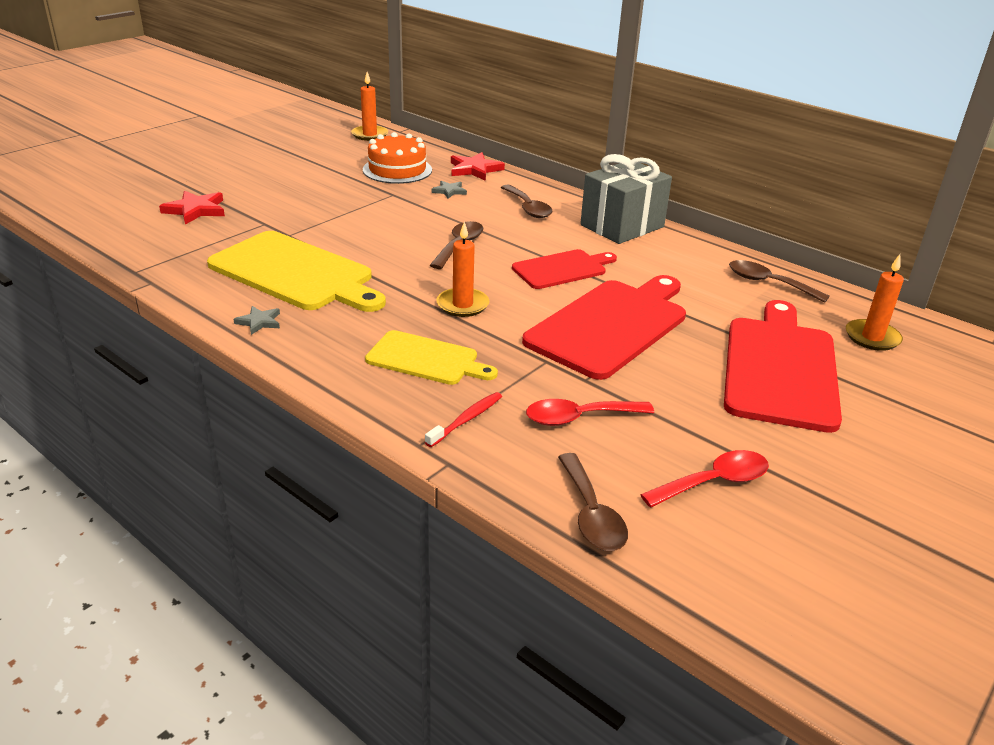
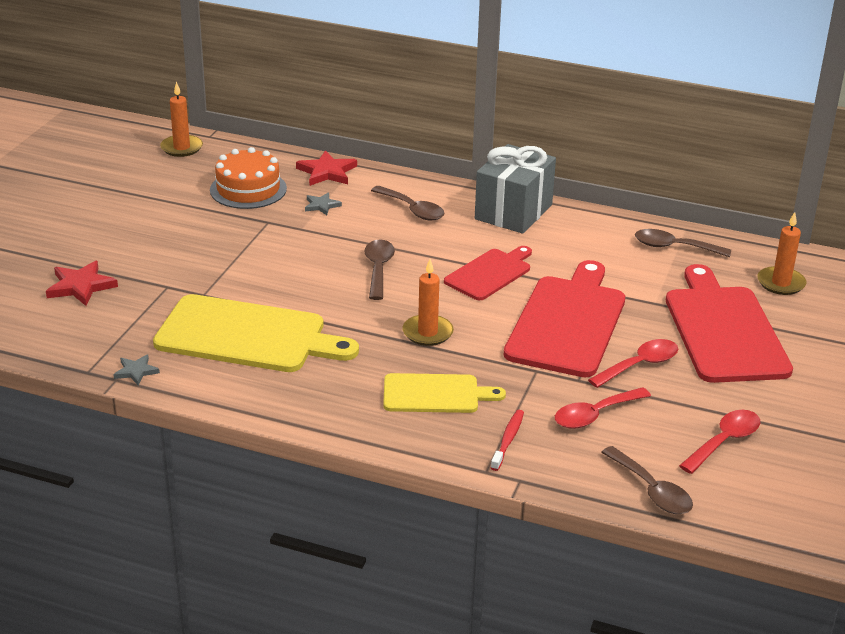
camera: 20 degrees left, 0 degrees up
grey star [234,306,280,335] -> grey star moved to [113,355,160,385]
none -> red spoon [588,339,678,388]

